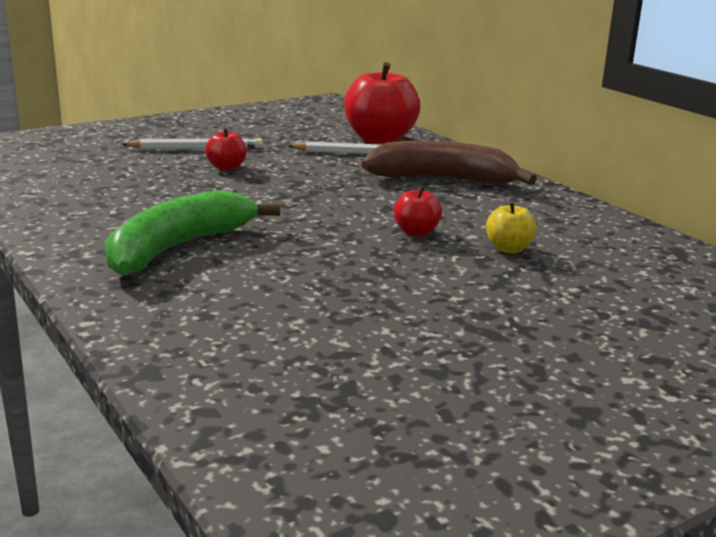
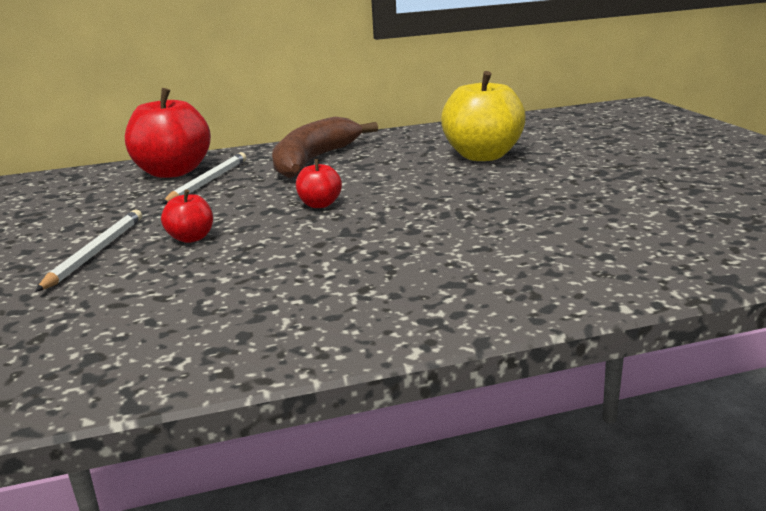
camera: 70 degrees left, 0 degrees up
green banana [105,190,280,275] -> none
red apple [394,185,442,236] -> red apple moved to [296,159,342,208]
yellow apple [486,201,537,253] -> yellow apple [441,71,526,161], size x2.08

